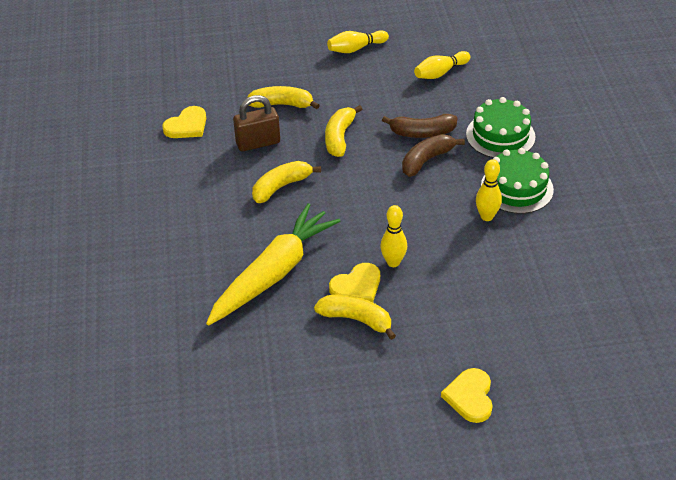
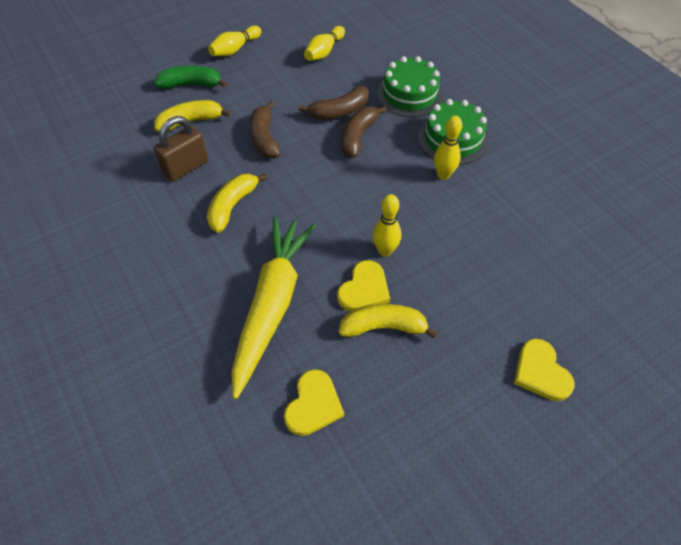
camera: 25 degrees left, 10 degrees up
yellow heart [162,106,206,138] -> yellow heart moved to [284,369,344,436]
yellow banana [325,105,363,157] -> brown banana [249,101,281,159]
none -> green banana [154,66,227,89]

